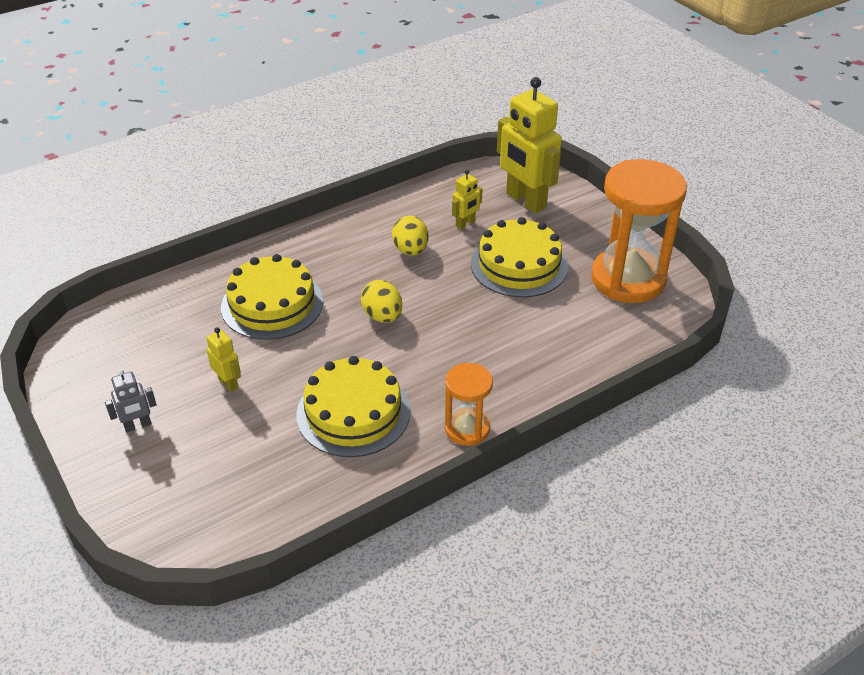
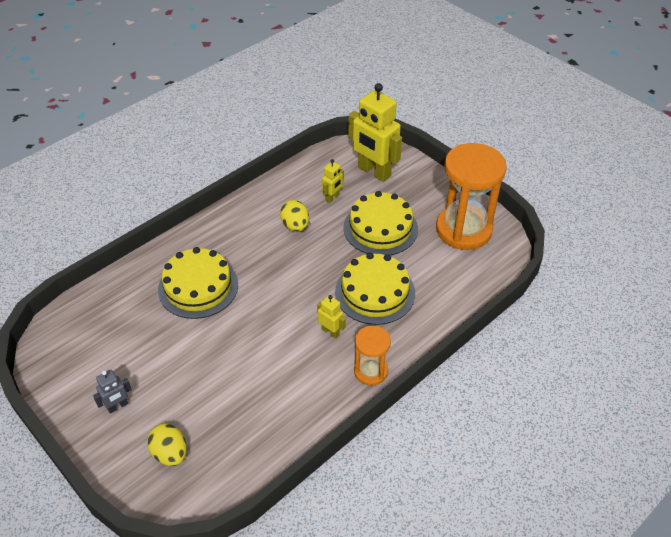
camera: 10 degrees left, 5 degrees up
yellow robot [206,327,241,392] -> yellow robot moved to [317,295,346,339]
yellow cake [296,356,410,457] -> yellow cake moved to [335,253,415,325]
yellow egg [361,280,402,323] -> yellow egg moved to [147,423,187,466]

